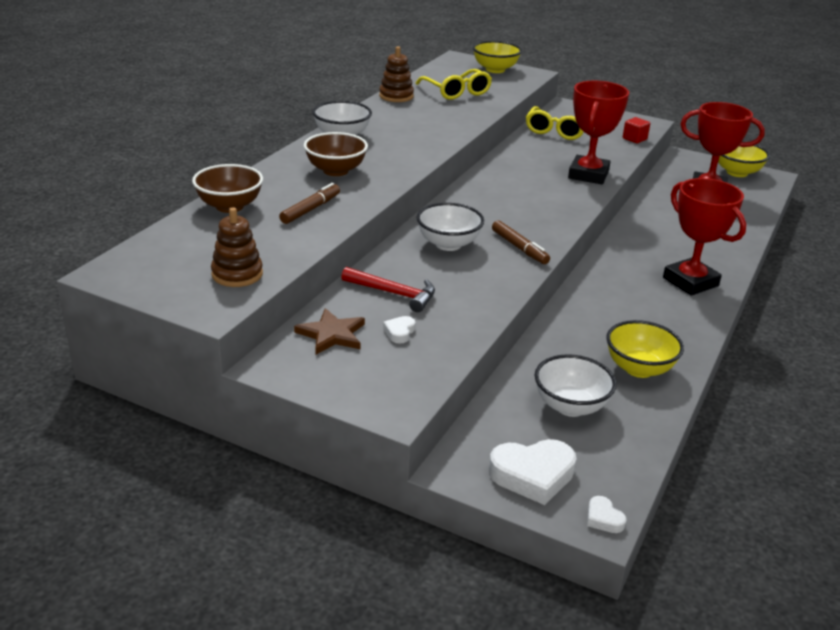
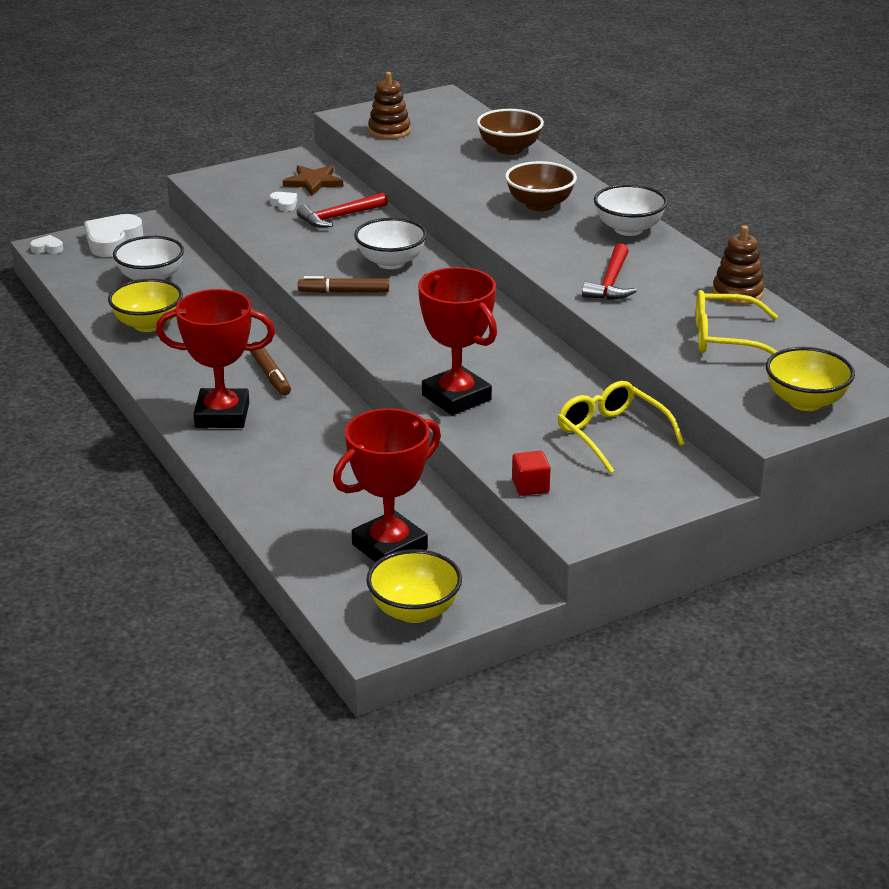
camera: 125 degrees right, 0 degrees up
brown marker [279,183,340,224] -> brown marker moved to [250,342,291,396]
none -> red hammer [582,243,637,300]

